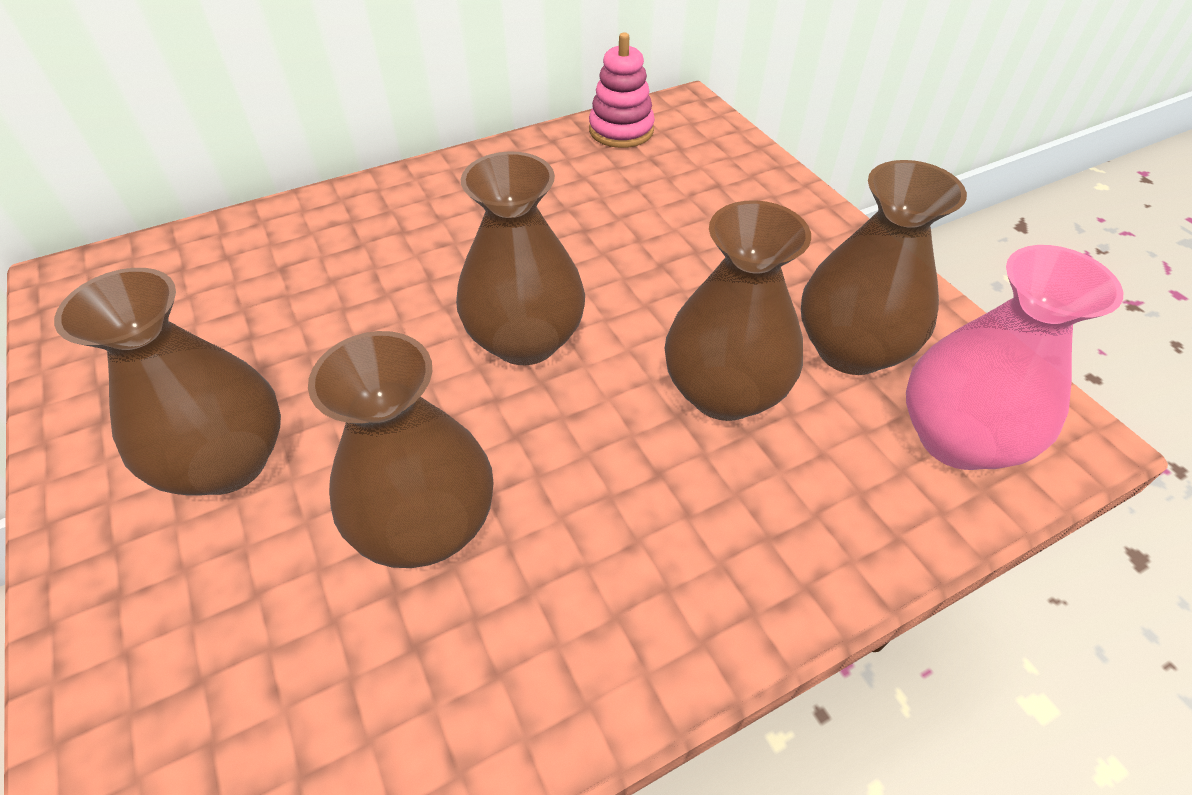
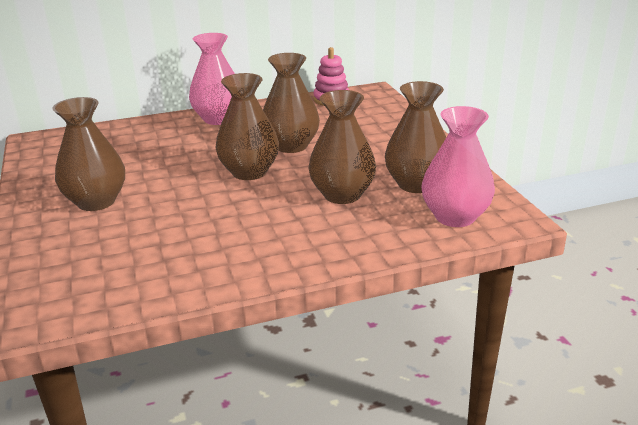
camera: 10 degrees right, 20 degrees down
brown vase [308,331,493,568] -> brown vase moved to [263,53,320,153]
none -> pink vase [189,33,235,125]

